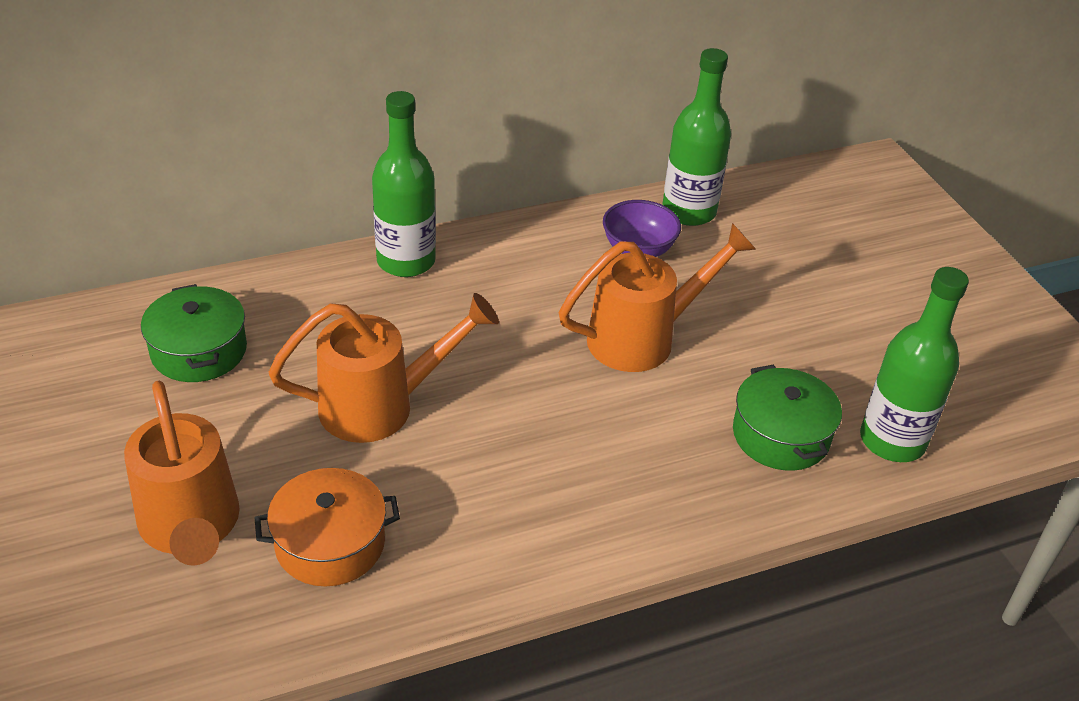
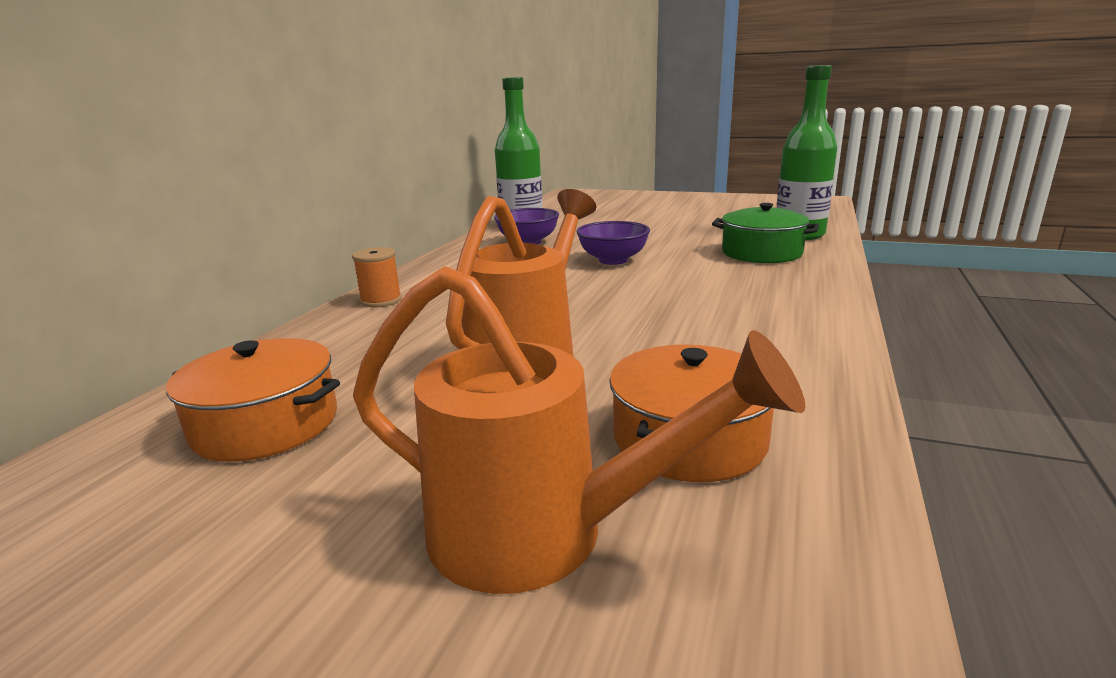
camera: 45 degrees left, 20 degrees down
green pot [141,284,247,382] -> orange pot [166,338,340,462]
green bottle [372,91,436,277] -> orange spool [352,247,402,307]
orange watering can [559,223,756,372] -> purple bowl [576,221,650,265]

